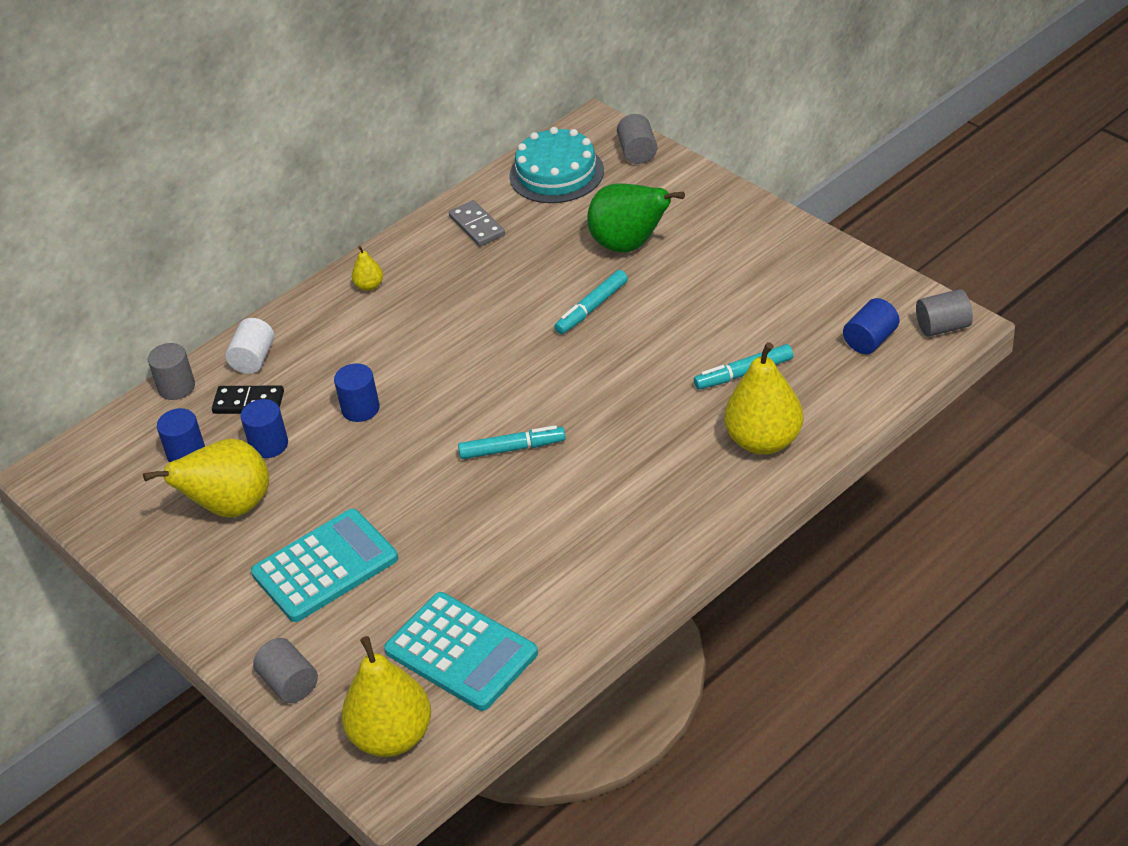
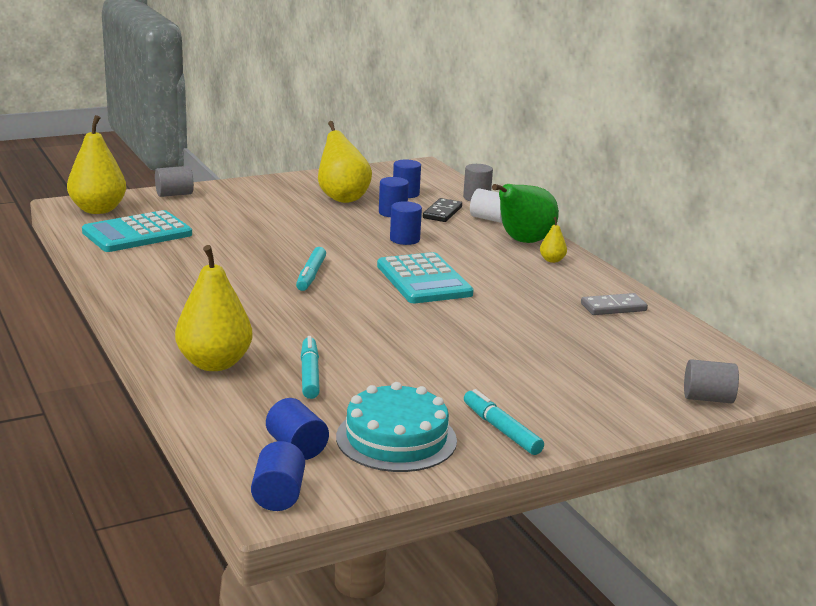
camera: 100 degrees right, 20 degrees down
turquoise calculator [251,509,398,622] -> turquoise calculator moved to [377,252,474,303]
turquoise cake [509,127,604,203] -> turquoise cake moved to [336,382,457,472]
turquoise marker [554,270,628,334] -> turquoise marker moved to [464,389,544,455]
green pear [587,183,685,252] -> green pear moved to [492,184,559,243]
grey cylinder [916,289,973,337] -> blue cylinder [251,441,305,511]

